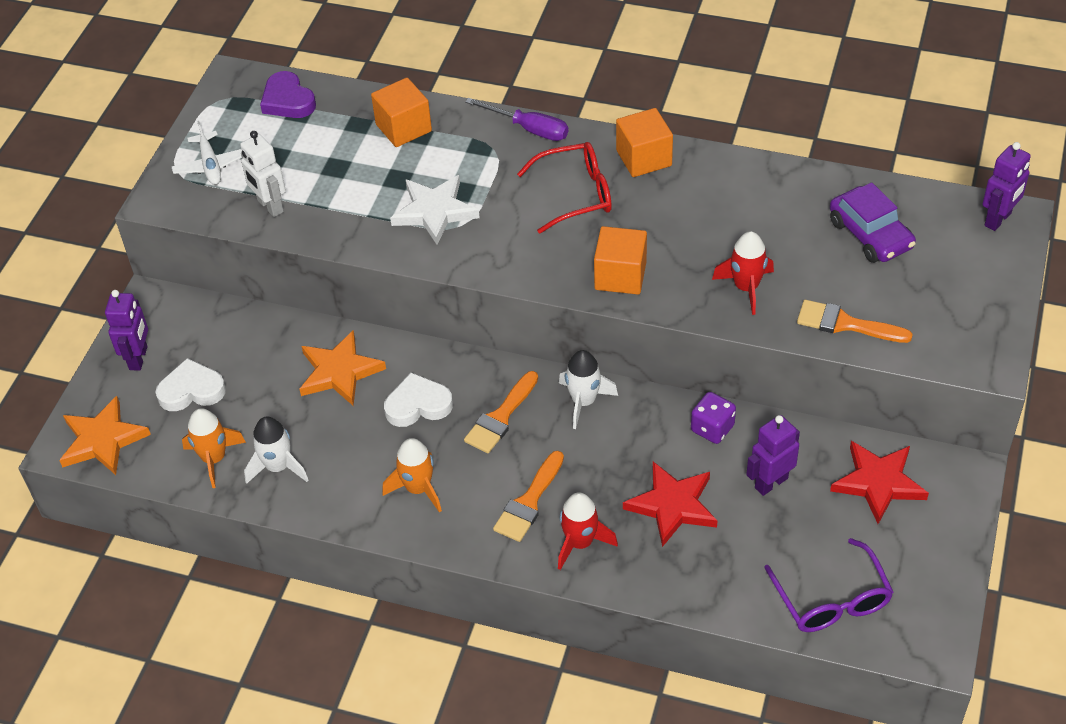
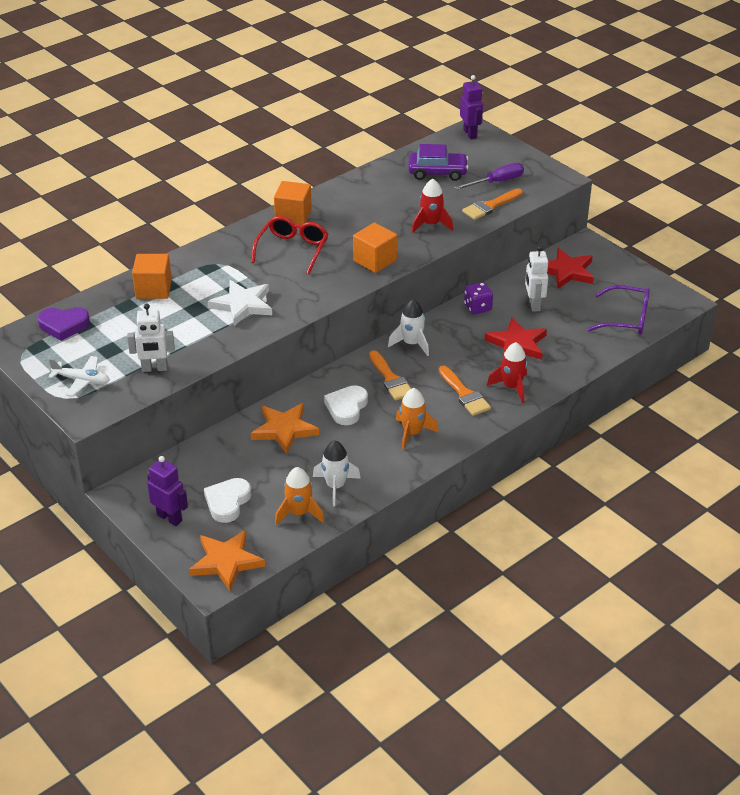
camera: 60 degrees left, 10 degrees down
purple screwdriver [465,98,568,141] -> purple screwdriver moved to [455,163,524,190]
purple robot [746,415,800,496] -> white robot [525,246,548,312]

